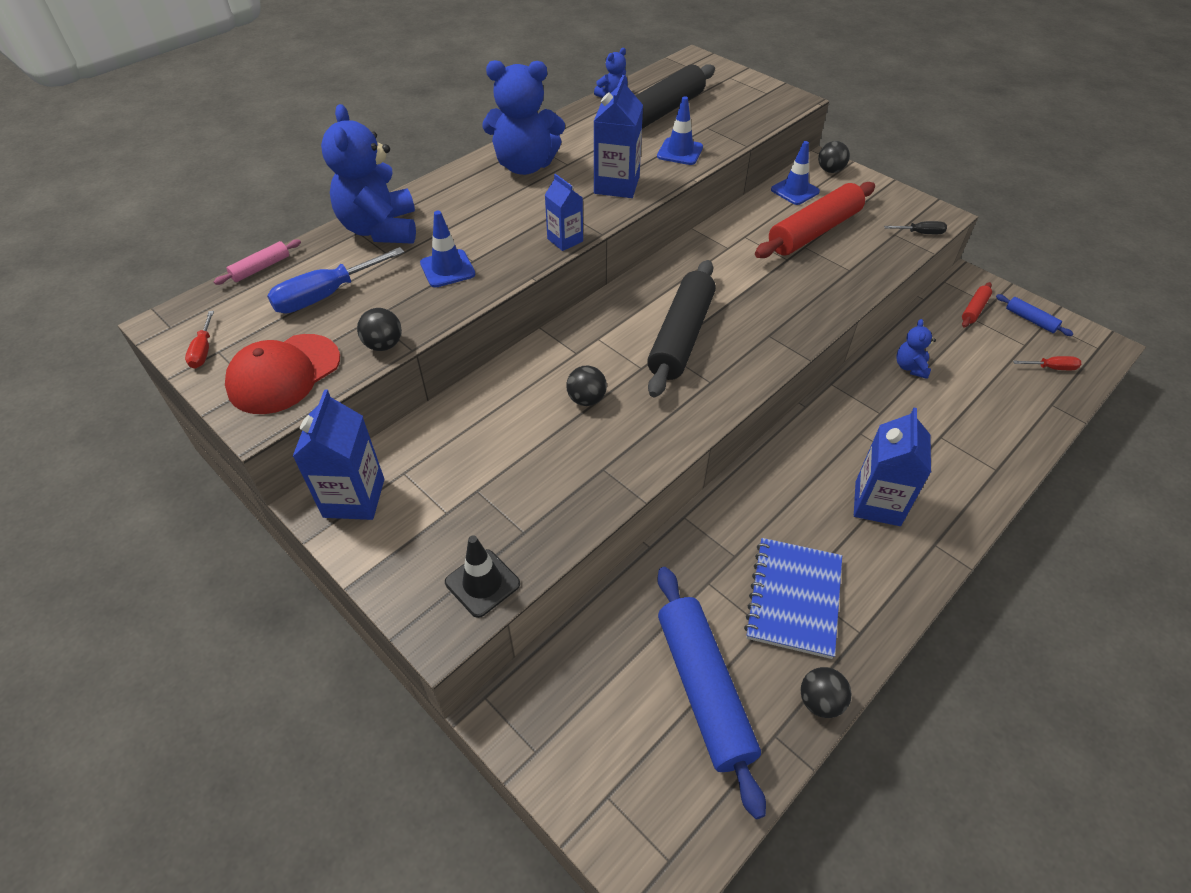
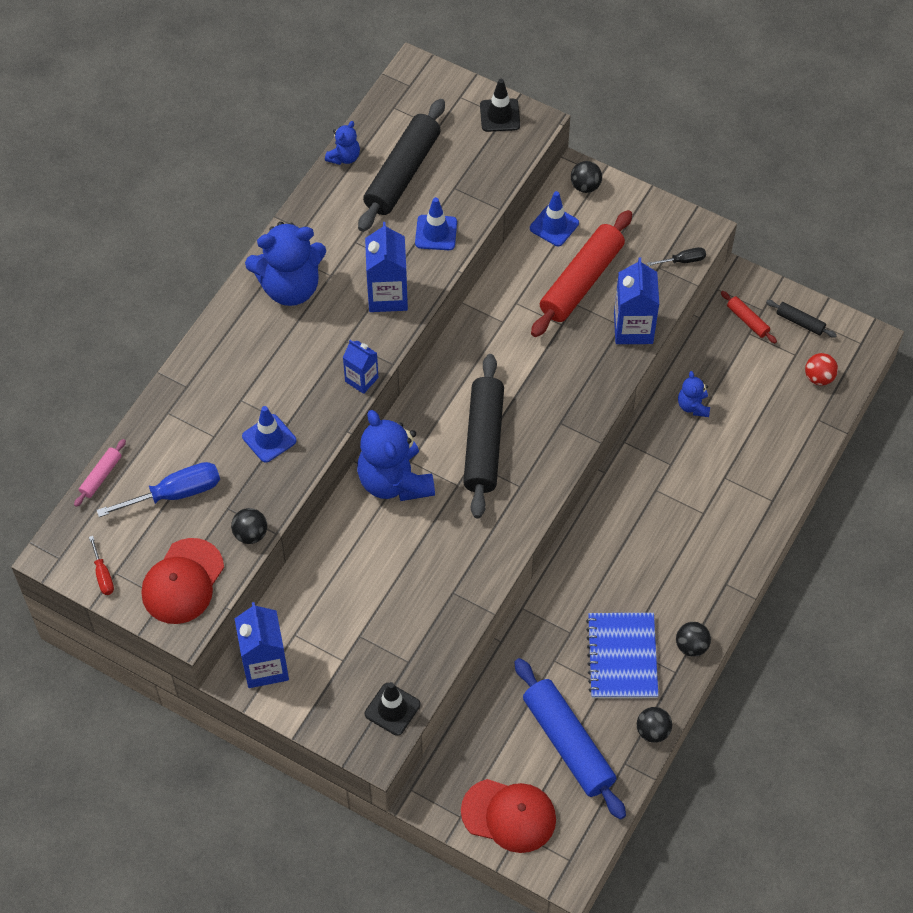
camera: 15 degrees left, 10 degrees up
blue screwdriver [267,247,404,313] -> blue screwdriver turned 150 degrees counterclockwise [96,462,220,517]
blue teddy bear [321,104,416,243] -> blue teddy bear moved to [357,410,435,501]
black ball [566,366,607,406] -> black ball moved to [676,622,711,657]
blue carton [854,408,931,526] -> blue carton moved to [614,257,659,344]
red rolling pin [962,282,992,327] -> red rolling pin turned 60 degrees counterclockwise [721,291,777,343]
blue rolling pin [996,294,1073,336] -> black rolling pin [766,300,837,338]
red screwdriver [1013,356,1081,370] -> red ball [805,353,838,386]
none -> red cap [461,779,556,853]
none -> black traffic cone [480,79,520,132]

